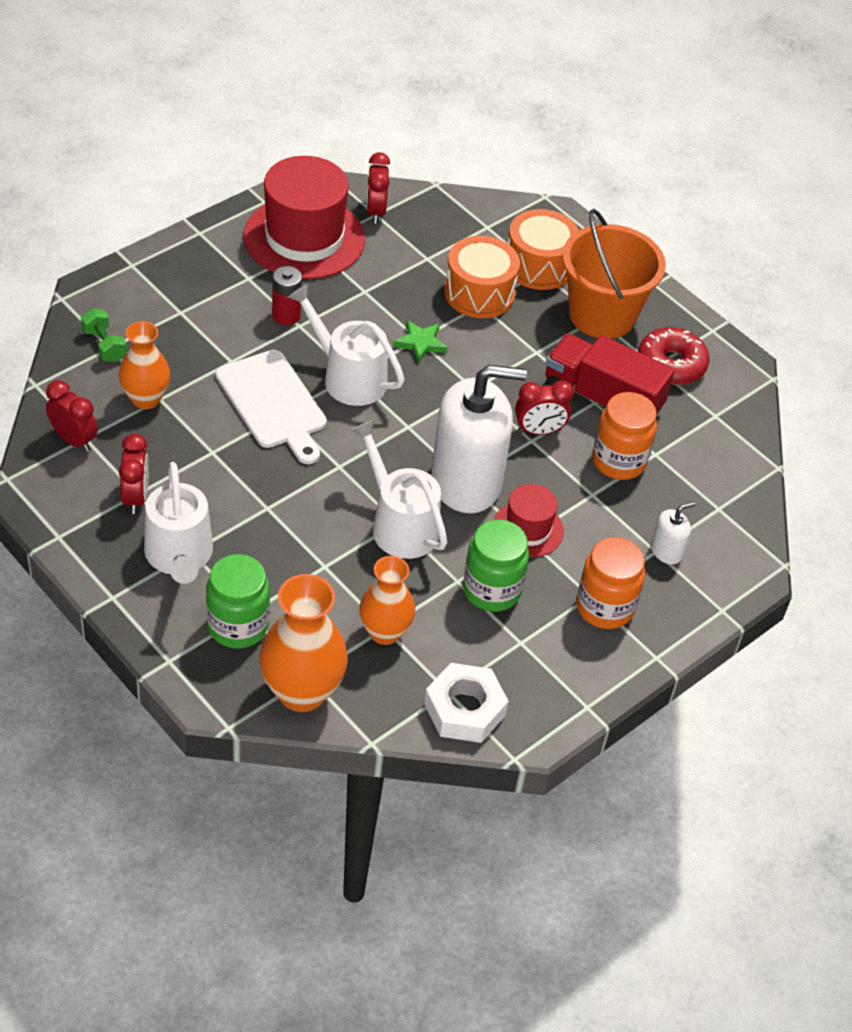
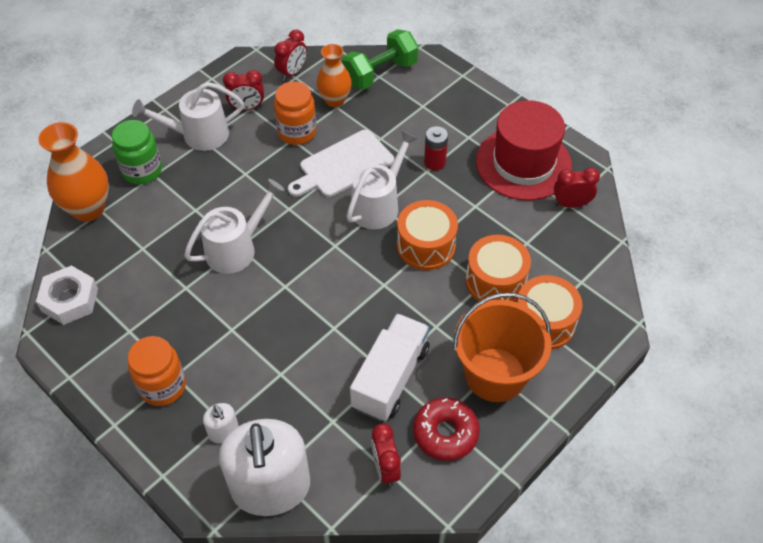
camera: 90 degrees right, 5 degrees up
green dumbbell [81,308,127,362] -> green dumbbell [342,29,418,90], size x1.89
orange vase [359,556,415,645] -> none
green star [393,320,448,363] -> orange drum [397,200,458,270]
white soap dispenser [431,365,527,514] -> white soap dispenser moved to [219,419,310,516]
green jar [463,520,529,612] -> none
red hat [493,484,564,557] -> none
red clock [515,380,574,435] -> red clock moved to [371,424,401,487]
red truck [545,334,675,416] -> white truck [350,313,430,421]
orange jar [592,392,657,480] -> orange jar moved to [274,81,317,145]

